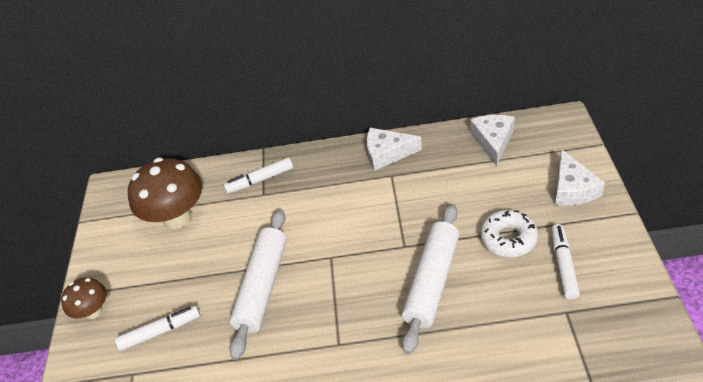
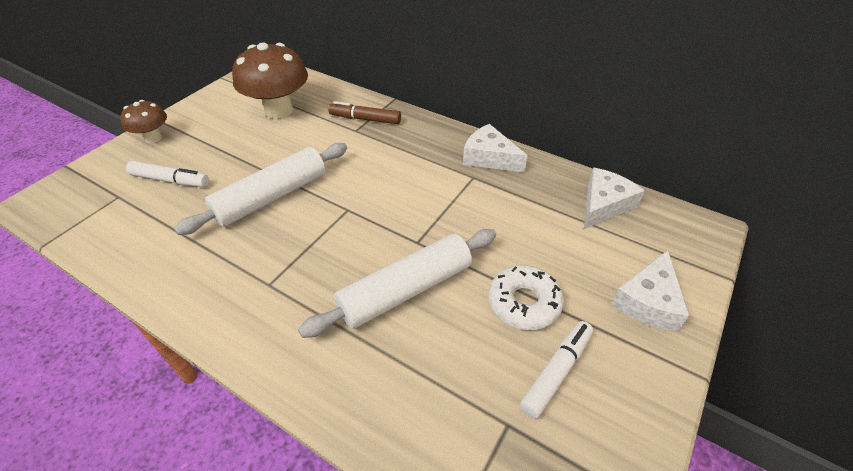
camera: 30 degrees right, 0 degrees up
white marker [224,157,293,194] -> brown marker [328,101,401,124]

